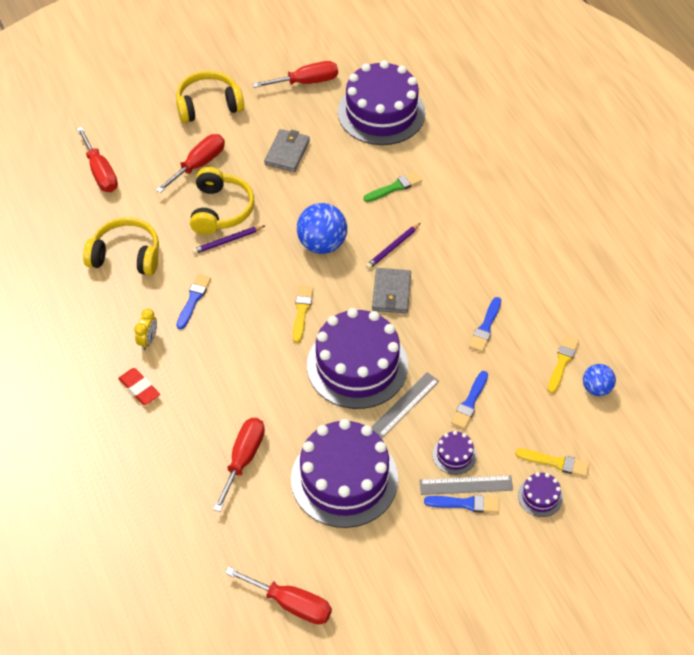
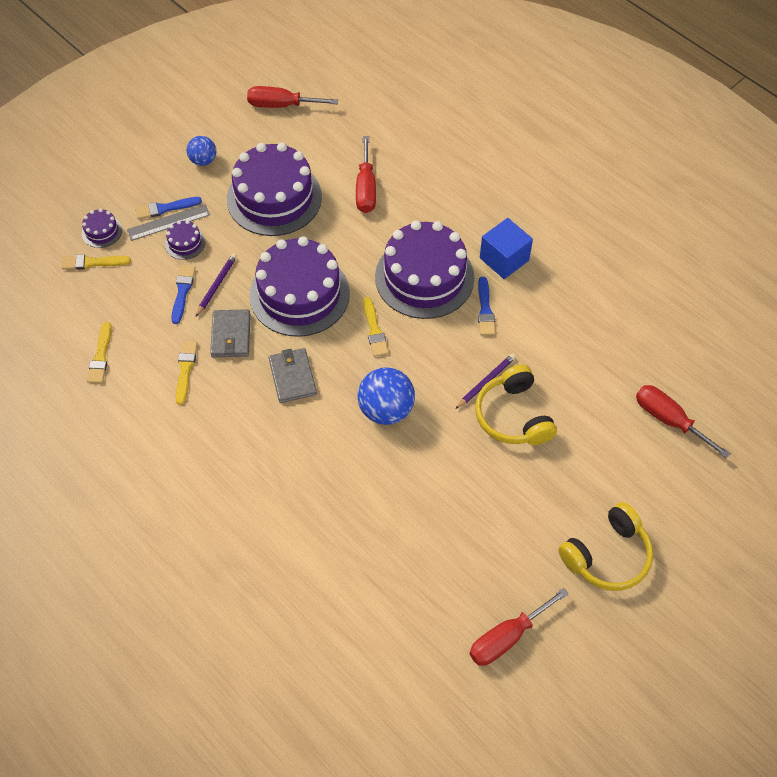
camera: 160 degrees right, 5 degrees up
yellow headphones [83,217,159,275] -> none
red eraser [118,368,160,405] -> none
yellow clock [134,309,157,350] -> blue cube [480,218,533,279]
red screwdriver [156,134,225,193] -> none
grey wallet [264,129,310,172] -> grey wallet moved to [210,309,251,357]
purple cake [338,60,425,145] -> purple cake moved to [375,220,474,319]
green brush [363,171,422,202] -> none
purple pencil [366,223,421,269] -> purple pencil moved to [196,253,237,317]
grey ruler [372,372,439,438] -> none
blue brush [469,297,501,352] -> yellow brush [176,341,197,405]
blue ball [583,364,616,396] -> blue ball moved to [187,136,216,166]

